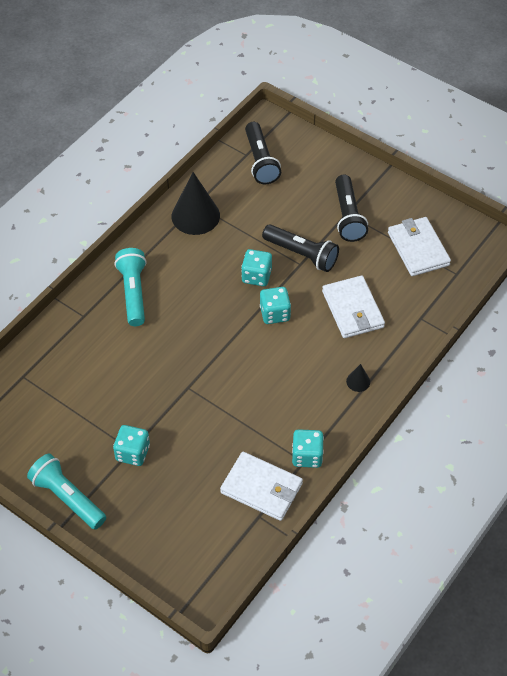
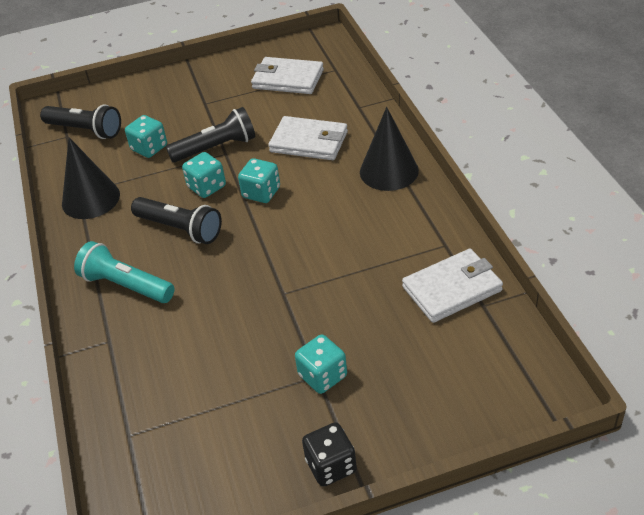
camera: 50 degrees left, 10 degrees down
turquoise flashlight [27,454,106,529] -> black dice [302,422,357,487]
turquoise dice [292,429,324,468] -> turquoise dice moved to [125,115,167,158]
black flashlight [335,174,368,242] -> black flashlight moved to [131,197,222,244]
black cone [346,364,370,392] -> black cone [360,107,419,191], size x2.23

